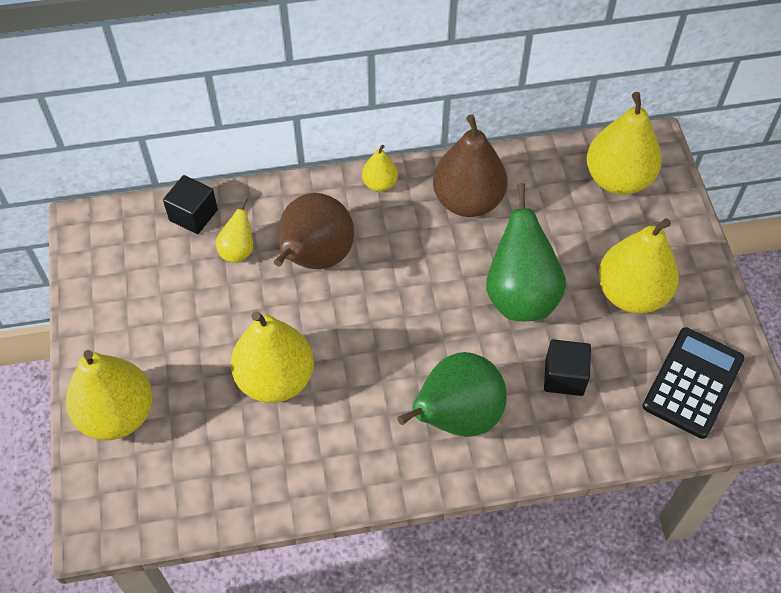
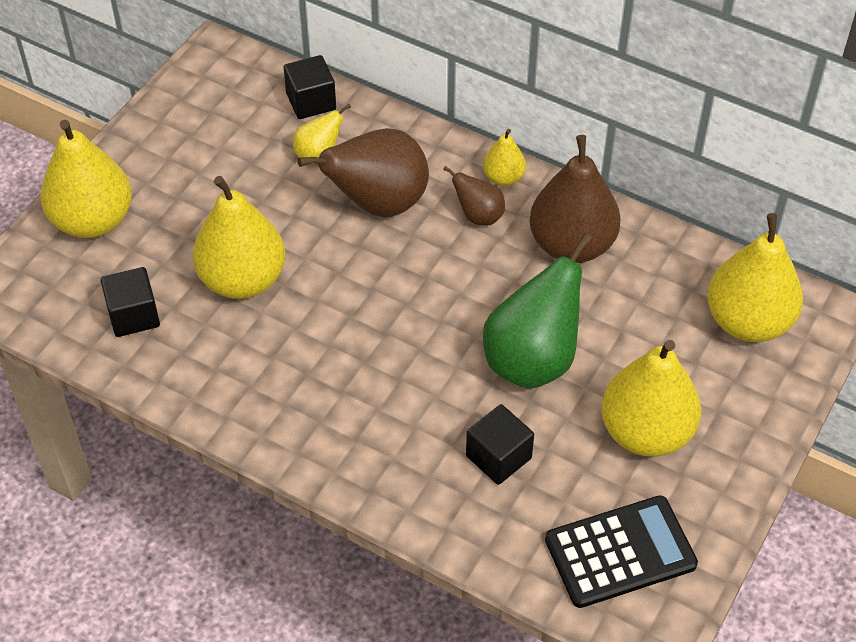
camera: 40 degrees right, 5 degrees down
green pear [398,352,507,437] -> none
none -> black cube [101,267,160,337]
none -> brown pear [443,166,505,226]

